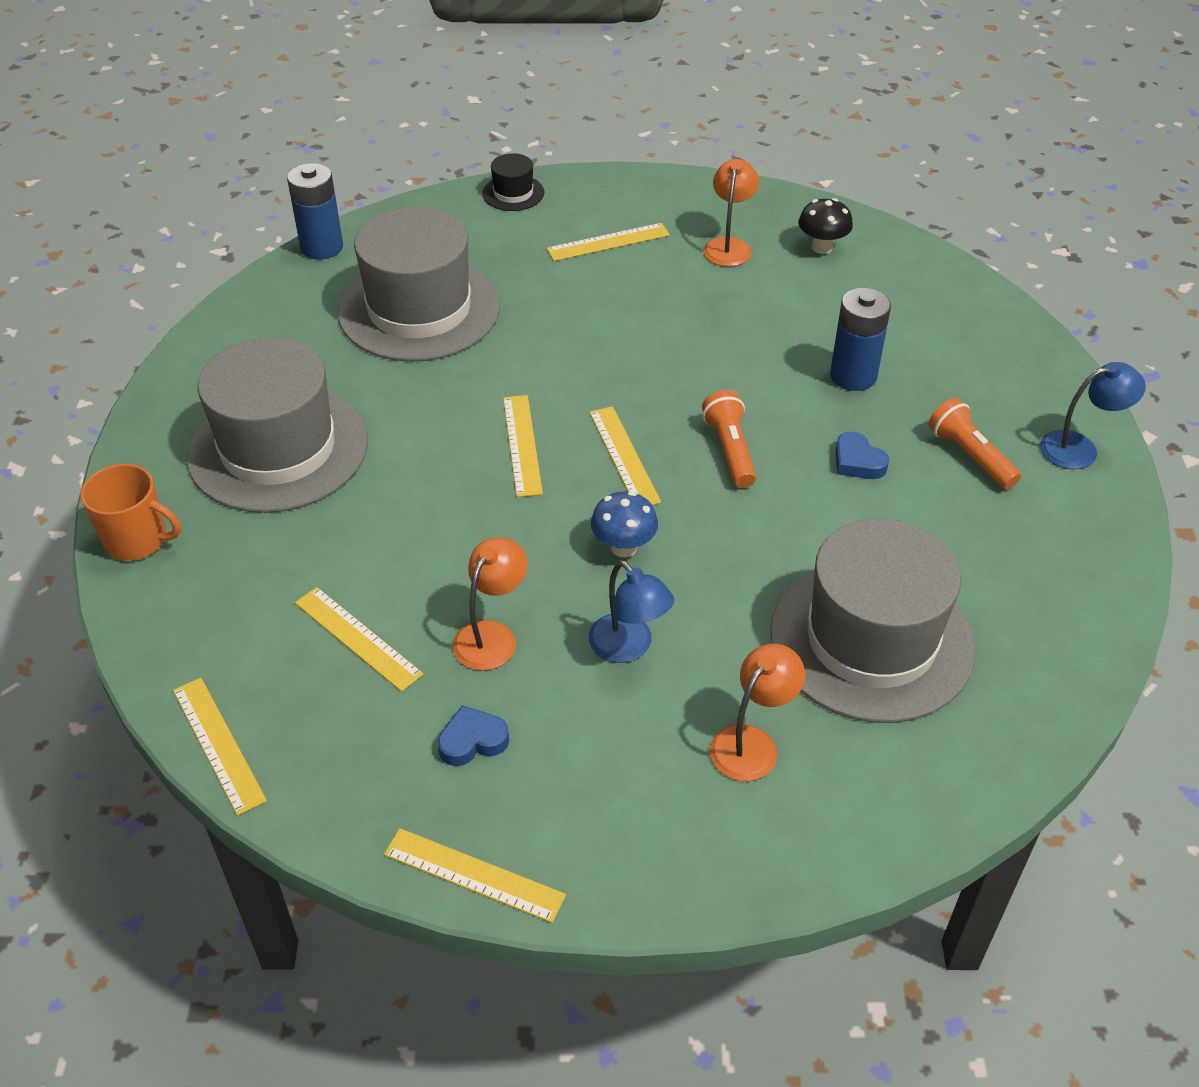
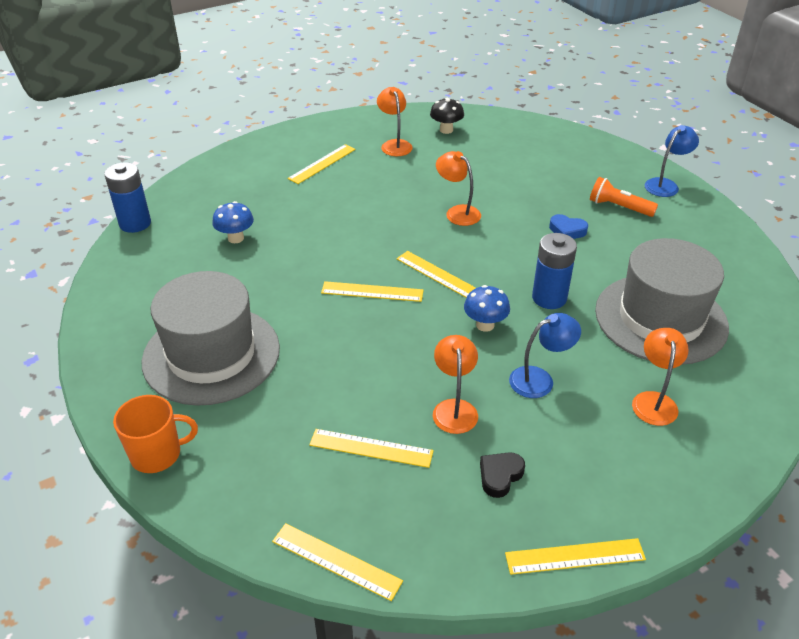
camera: 30 degrees left, 5 degrees down
grey hat [338,207,500,362] -> blue mushroom [212,201,254,243]
blue heart [438,705,509,766] -> black heart [480,452,525,498]
black hat [482,153,544,211] -> none
yellow ruler [503,395,543,497] -> yellow ruler turned 45 degrees counterclockwise [321,281,423,302]
blue lamp [589,560,674,663] -> blue lamp turned 45 degrees counterclockwise [509,313,581,398]
orange flashlight [702,390,756,488] -> none
blue battery [830,288,891,391] -> blue battery moved to [532,233,577,309]
none -> orange lamp [436,151,481,226]

